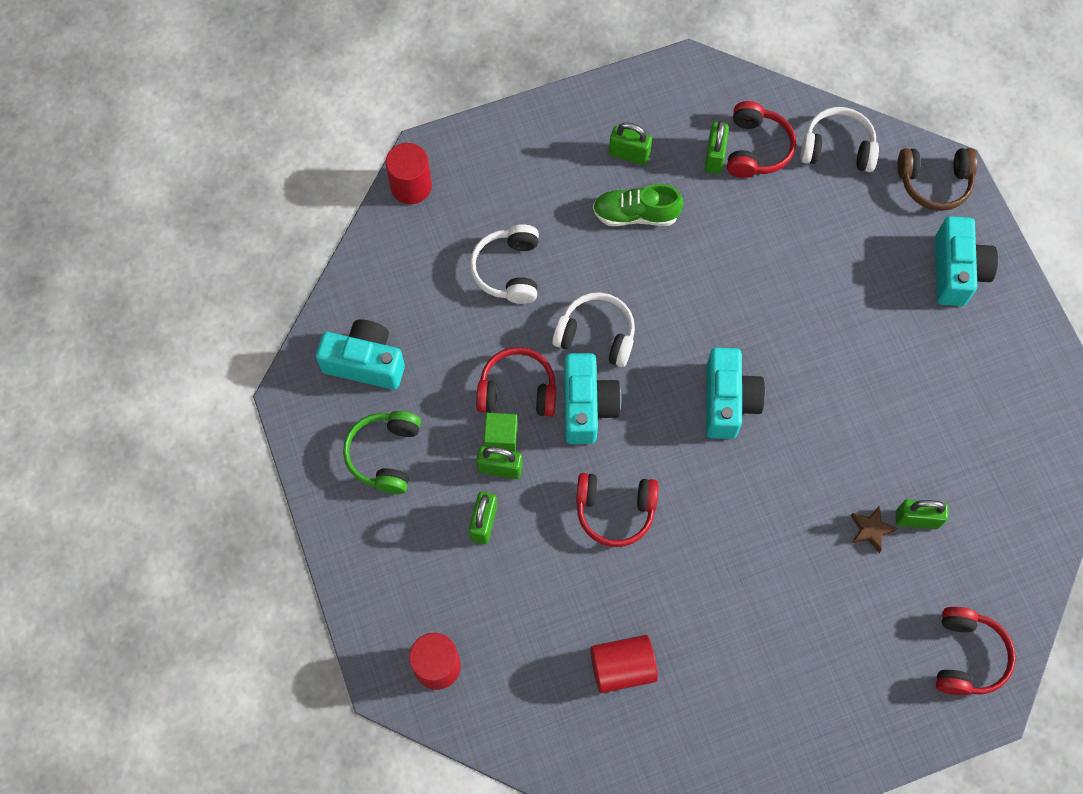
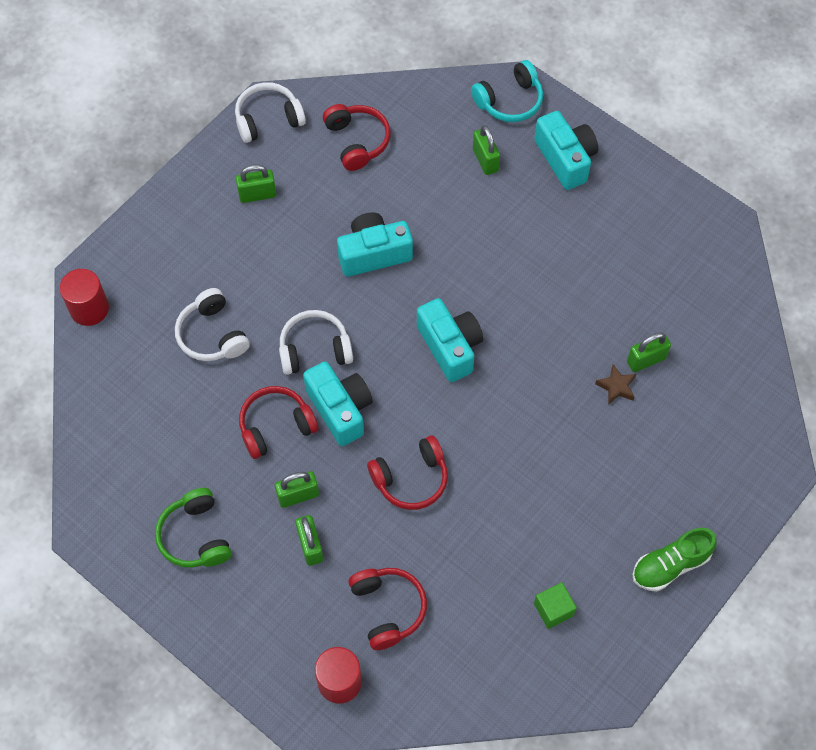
camera: 30 degrees left, 5 degrees down
turquoise camera [316,319,405,390] -> turquoise camera moved to [337,212,413,277]
green cube [484,413,518,452] -> green cube moved to [534,582,577,629]
red cylinder [590,635,658,693] -> none
green shoe [593,184,684,226] -> green shoe moved to [632,528,717,591]
green padlock [705,120,729,174] -> green padlock moved to [473,125,500,175]
white headphones [801,107,879,172] -> white headphones moved to [235,82,306,143]
brown headphones [897,148,978,211] -> turquoise headphones [471,60,543,122]
red headphones [936,607,1016,695] -> red headphones moved to [348,568,427,650]

